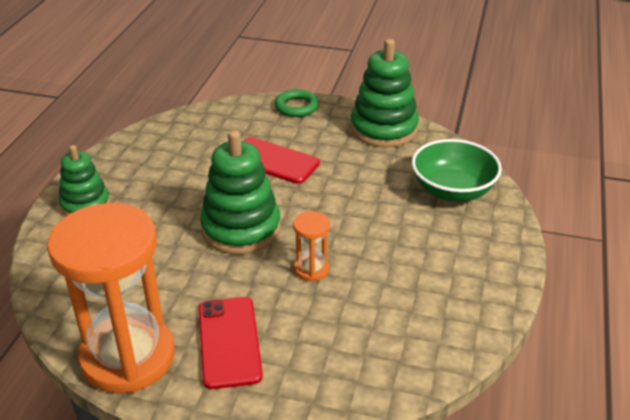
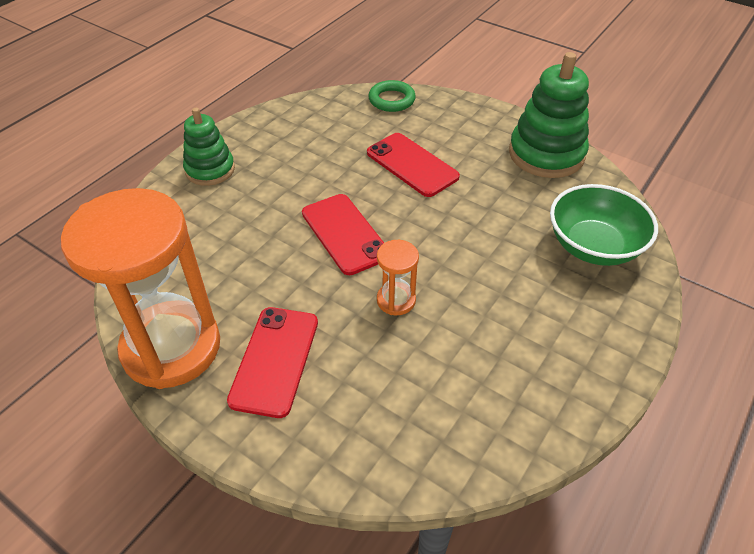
camera: 20 degrees right, 10 degrees up
green stacking toy [200,130,281,254] -> red phone [302,194,384,275]
green ring [275,89,319,117] -> green ring moved to [368,80,416,112]

